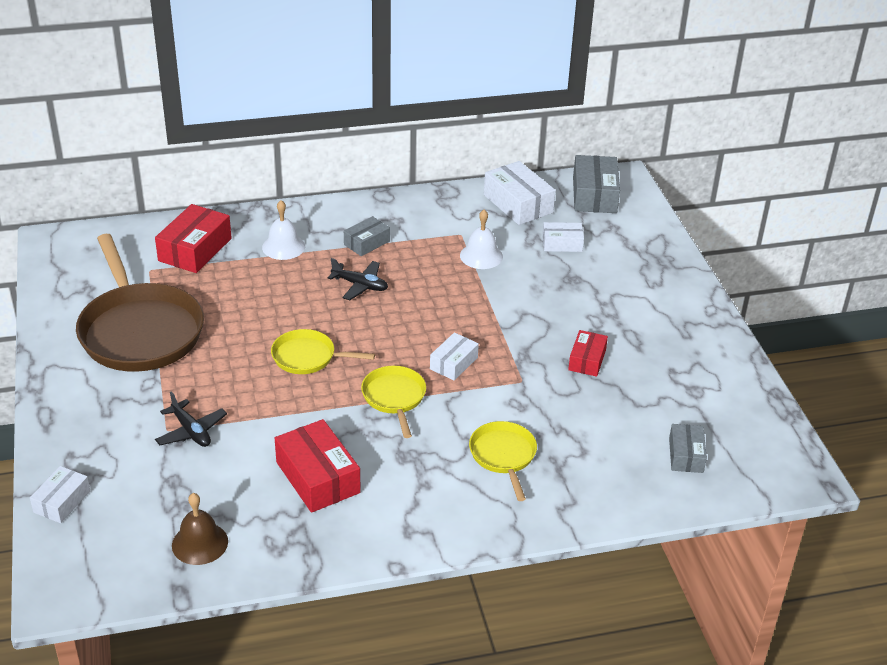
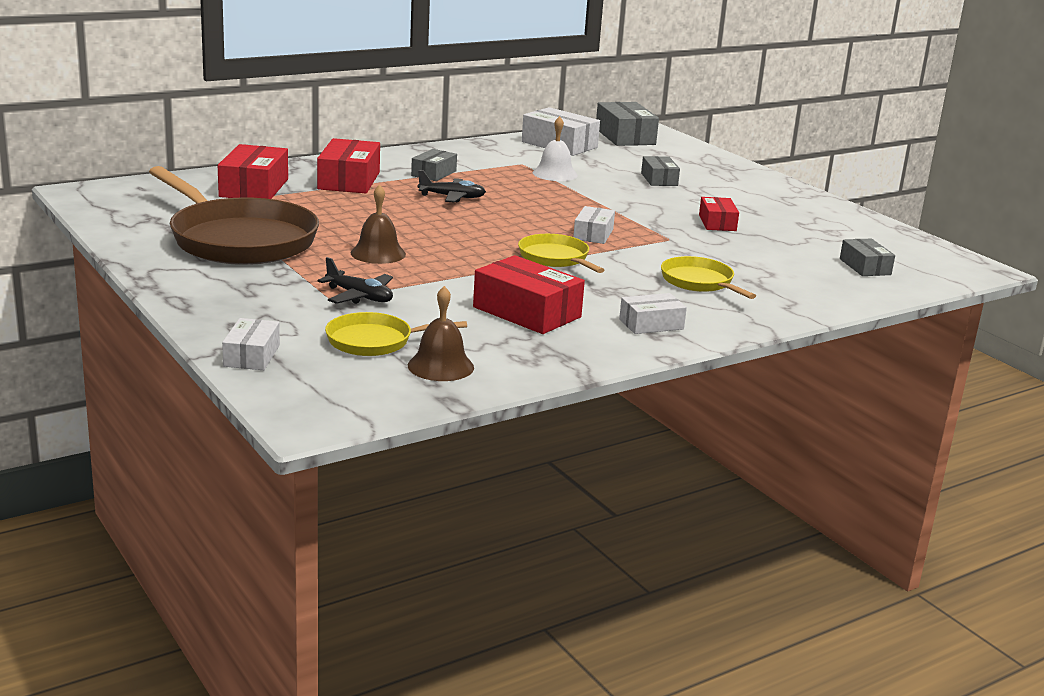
camera: 20 degrees left, 15 degrees down
white bell [262,200,305,260] -> red box [317,138,380,193]
yellow pan [271,329,375,374] -> yellow pan moved to [325,312,467,356]
white box [542,222,584,252] -> white box moved to [619,293,687,334]
none -> brown bell [351,185,406,264]
none -> grey box [641,156,680,186]

